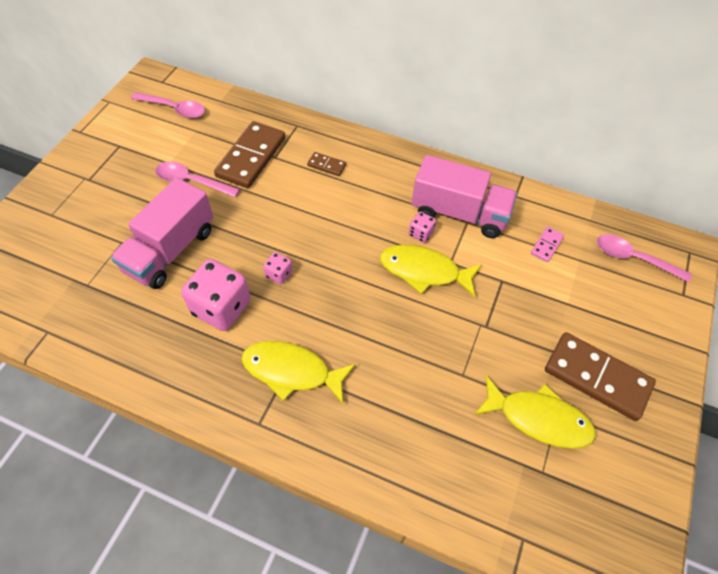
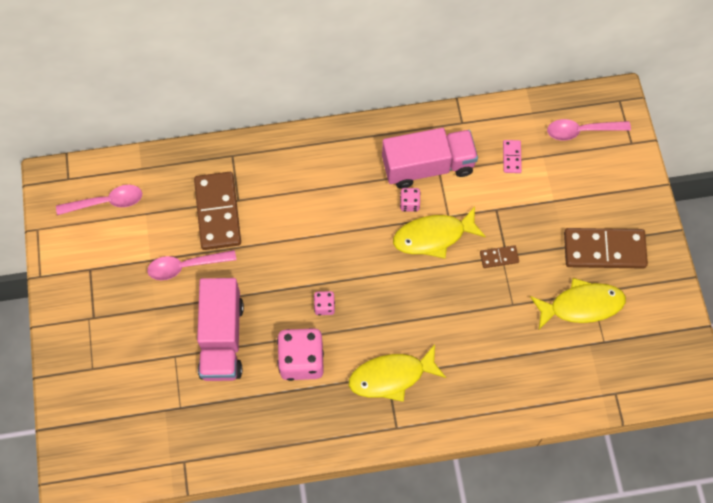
camera: 30 degrees left, 10 degrees up
brown domino [307,152,346,176] -> brown domino moved to [480,245,519,268]

